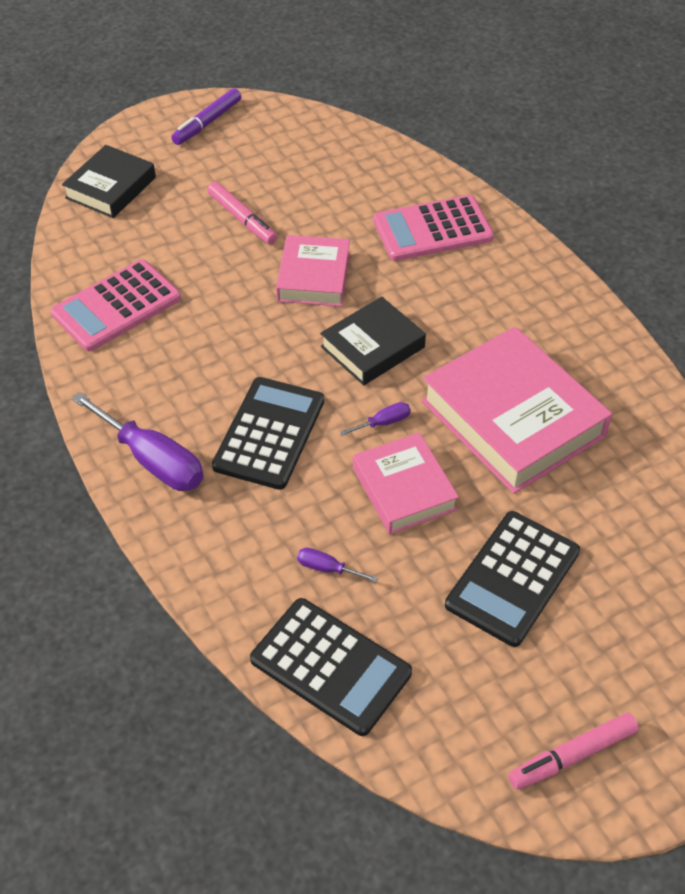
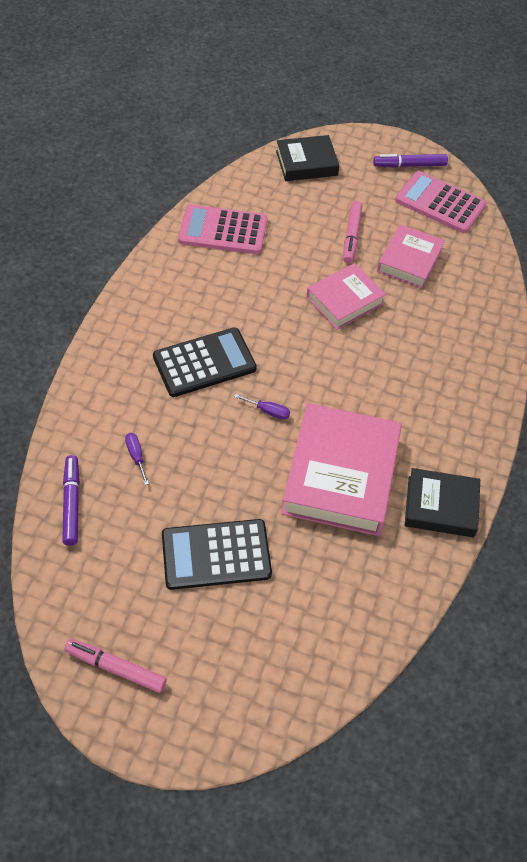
camera: 45 degrees right, 5 degrees up
purple screwdriver [72,392,204,491] -> none
black calculator [250,598,412,736] -> purple marker [62,455,80,546]
black book [320,297,426,385] -> black book moved to [405,468,480,537]
pink book [353,432,459,534] -> pink book moved to [377,224,445,289]
pink calculator [373,195,494,261] -> pink calculator moved to [395,171,487,233]

